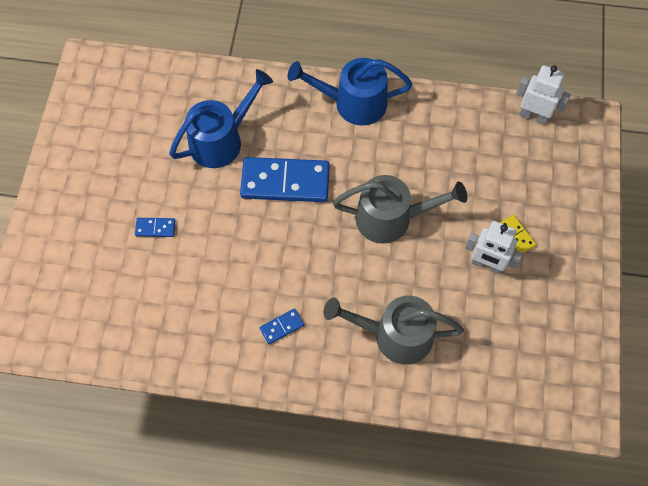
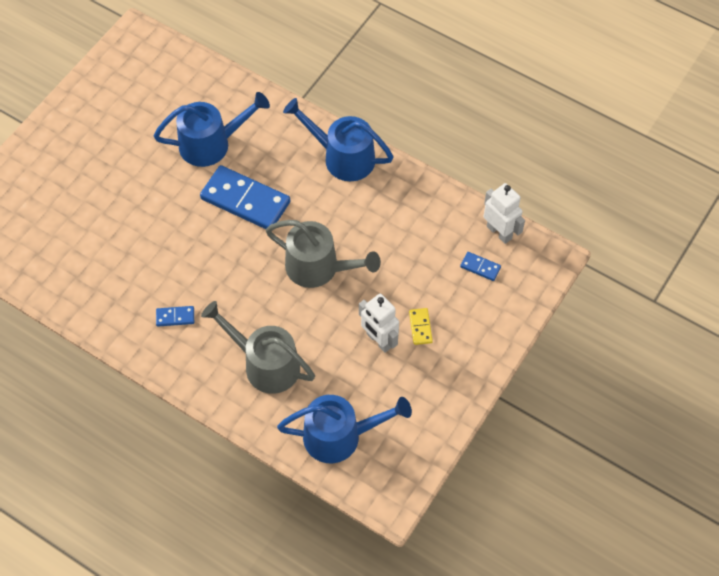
camera: 25 degrees right, 5 degrees down
blue domino [135,218,176,237] -> blue domino moved to [460,252,501,281]
none -> blue watering can [277,395,412,463]

